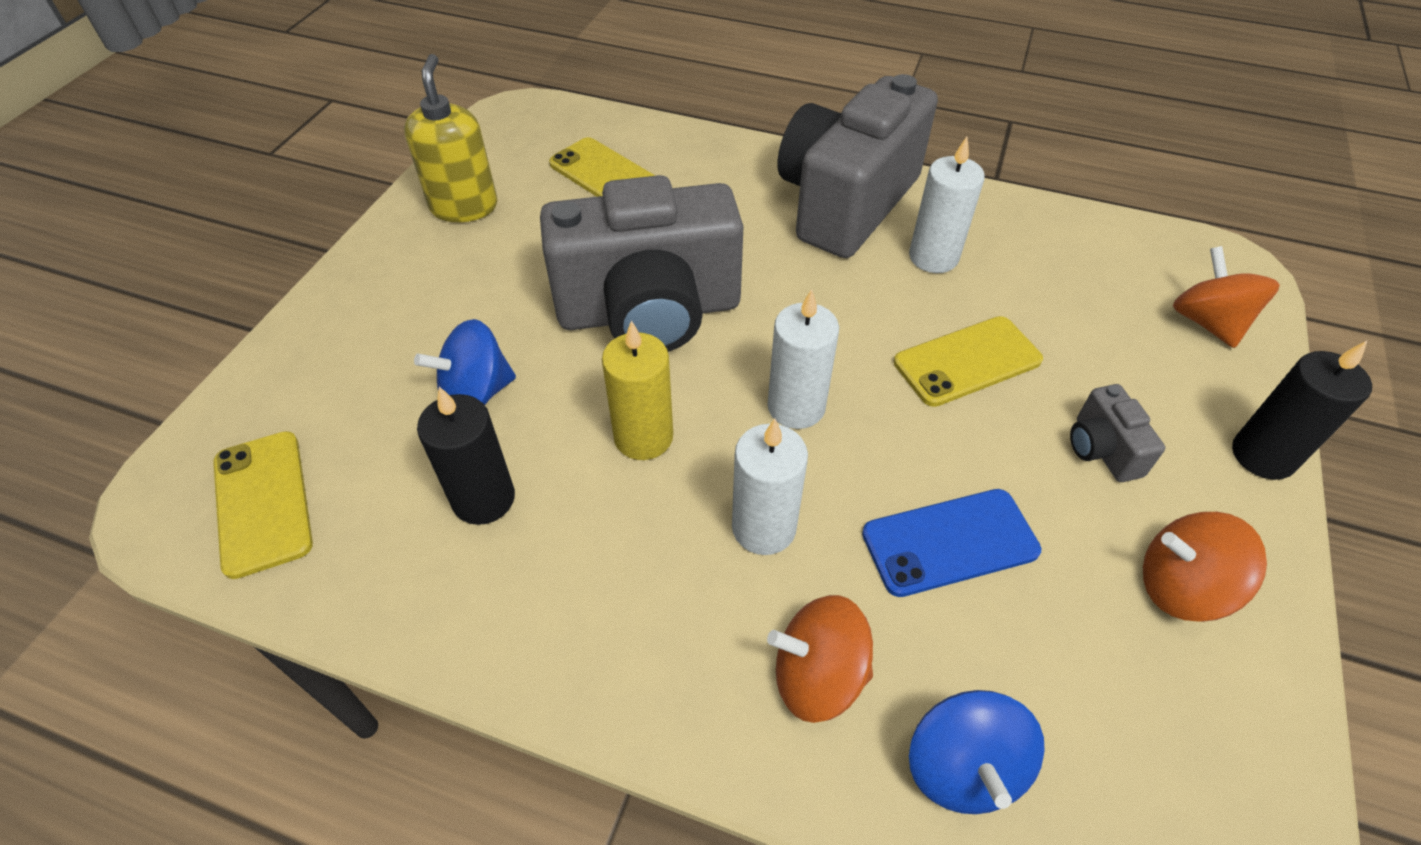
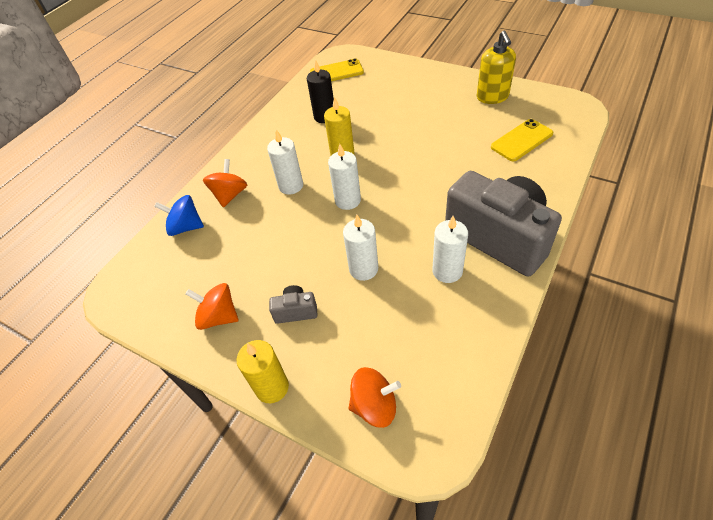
camera: 105 degrees right, 0 degrees up
yellow soap dispenser [404,54,497,222] -> yellow soap dispenser turned 75 degrees clockwise [477,31,516,104]
blue spinning top [414,319,516,405] -> none
grey camera [540,175,744,352] -> none
blue phone [862,489,1042,597] -> none
yellow phone [894,316,1043,407] -> white candle [343,215,378,281]
orange spinning top [1143,512,1267,622] -> orange spinning top turned 90 degrees counterclockwise [186,283,238,330]
black candle [1232,341,1372,480] -> yellow candle [237,340,289,403]

